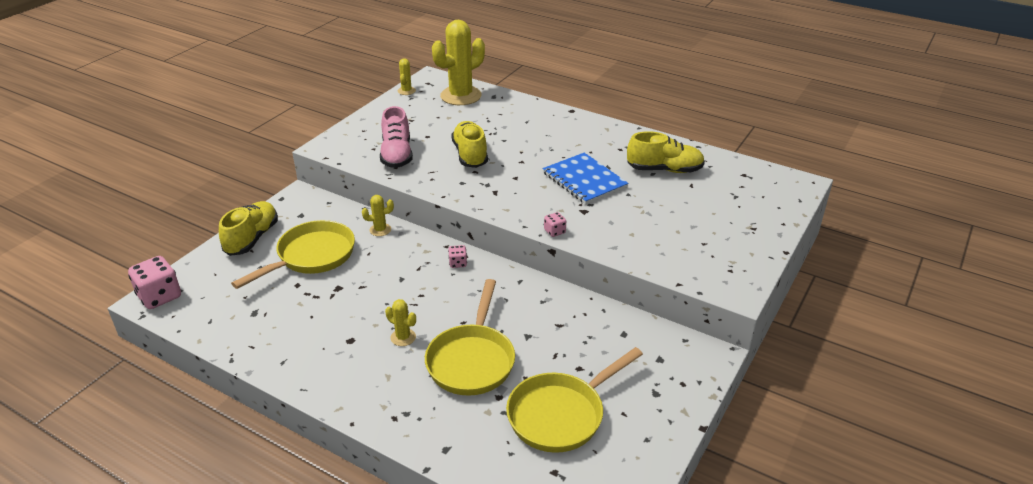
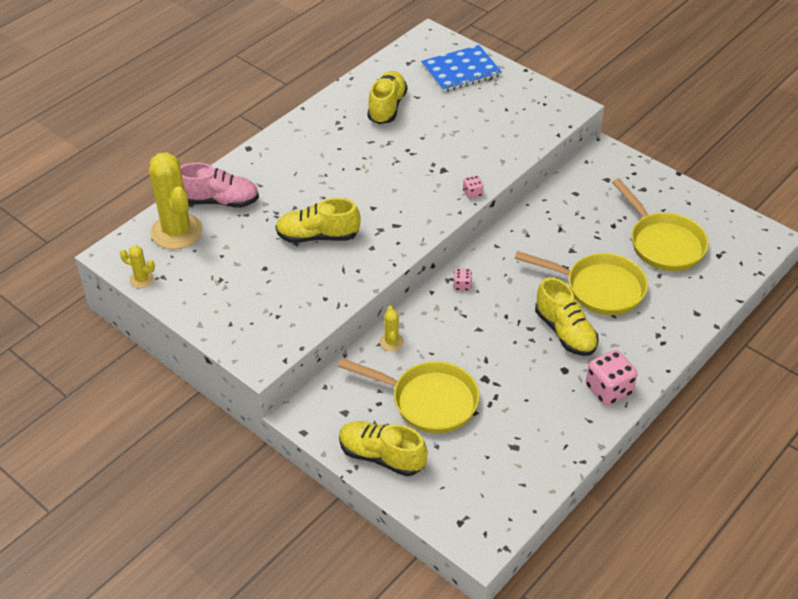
camera: 80 degrees left, 10 degrees up
pink dice [128,256,181,309] -> pink dice moved to [586,350,638,406]
yellow pan [231,220,355,289] -> yellow pan turned 150 degrees clockwise [338,358,480,433]
pink shoe [380,106,413,168] -> pink shoe moved to [180,162,259,208]
yellow cactus [385,299,416,346] -> yellow shoe [535,277,599,356]
blue notebook [543,153,629,204] -> blue notebook moved to [421,45,502,92]

